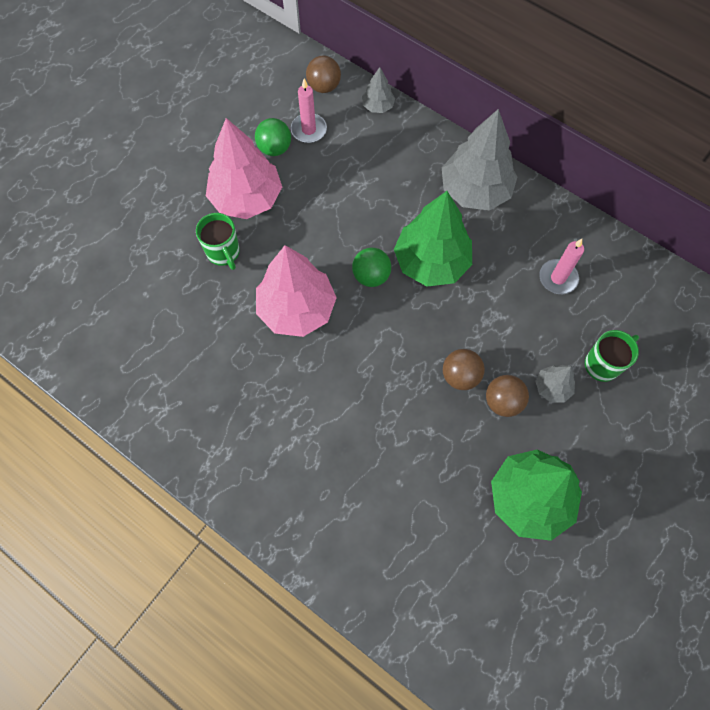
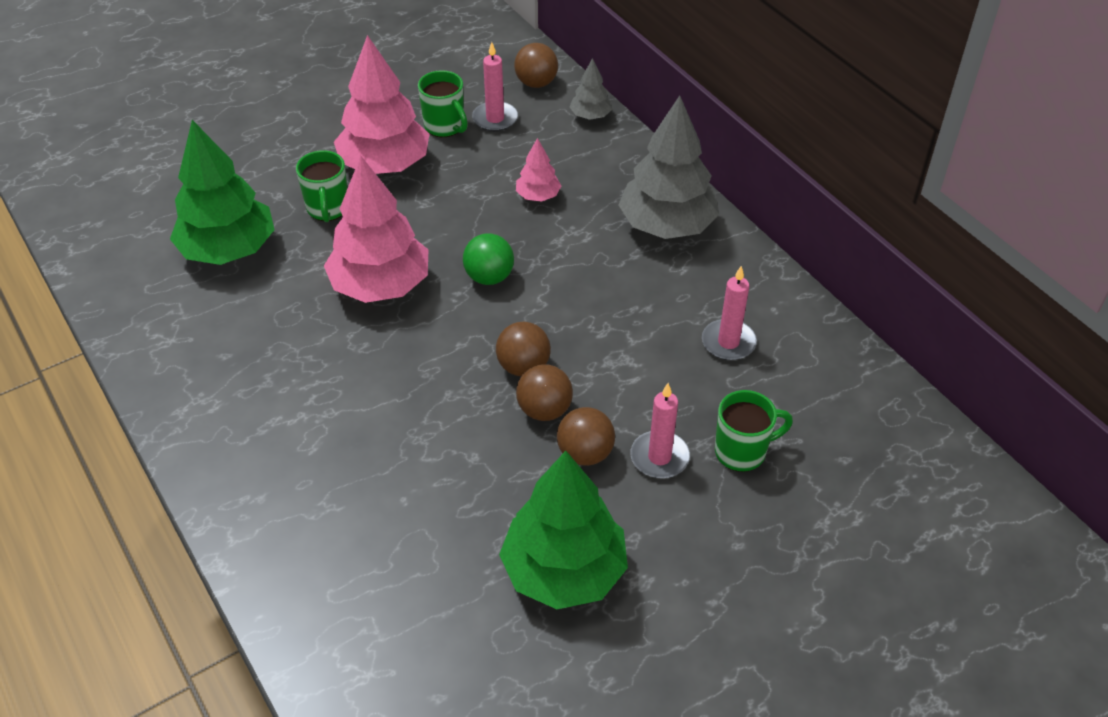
camera: 20 degrees right, 20 degrees down
green ball [255,118,291,156] -> green mug [418,70,468,137]
green tree [394,191,472,287] -> green tree moved to [170,120,275,265]
grey tree [535,365,575,403] -> pink candle [630,383,690,478]
none -> brown ball [496,322,551,376]
none -> pink tree [516,138,561,202]

